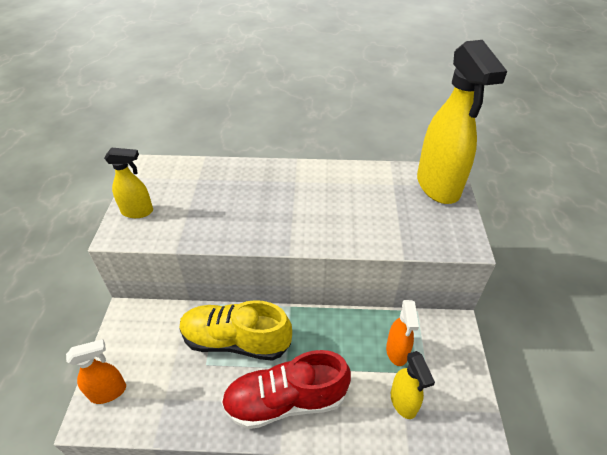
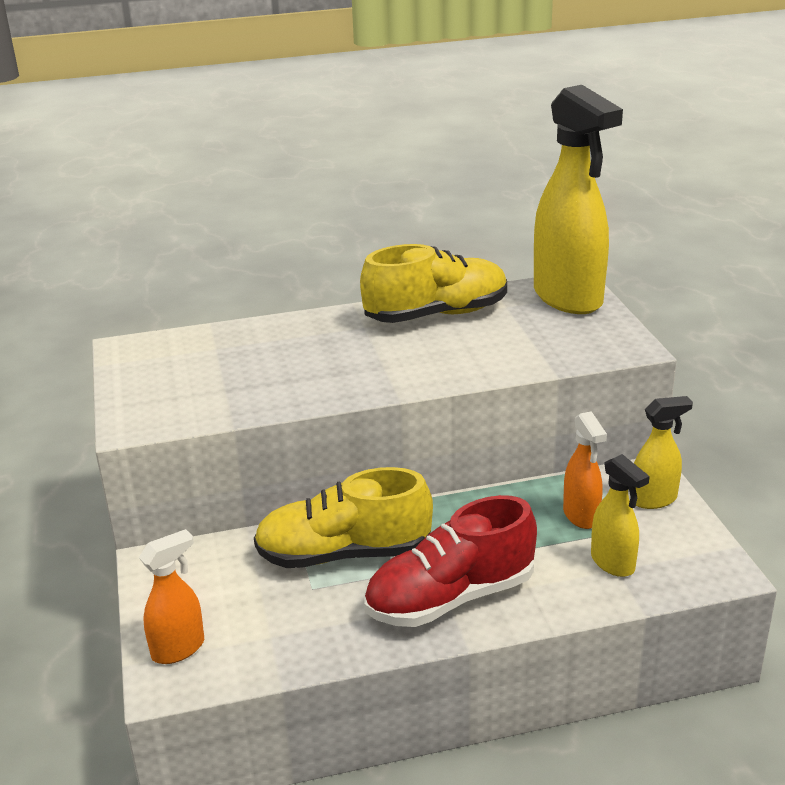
camera: 15 degrees left, 15 degrees down
yellow spray bottle [104,148,153,218] -> yellow spray bottle moved to [634,396,693,509]
none -> yellow shoe [360,244,507,323]

